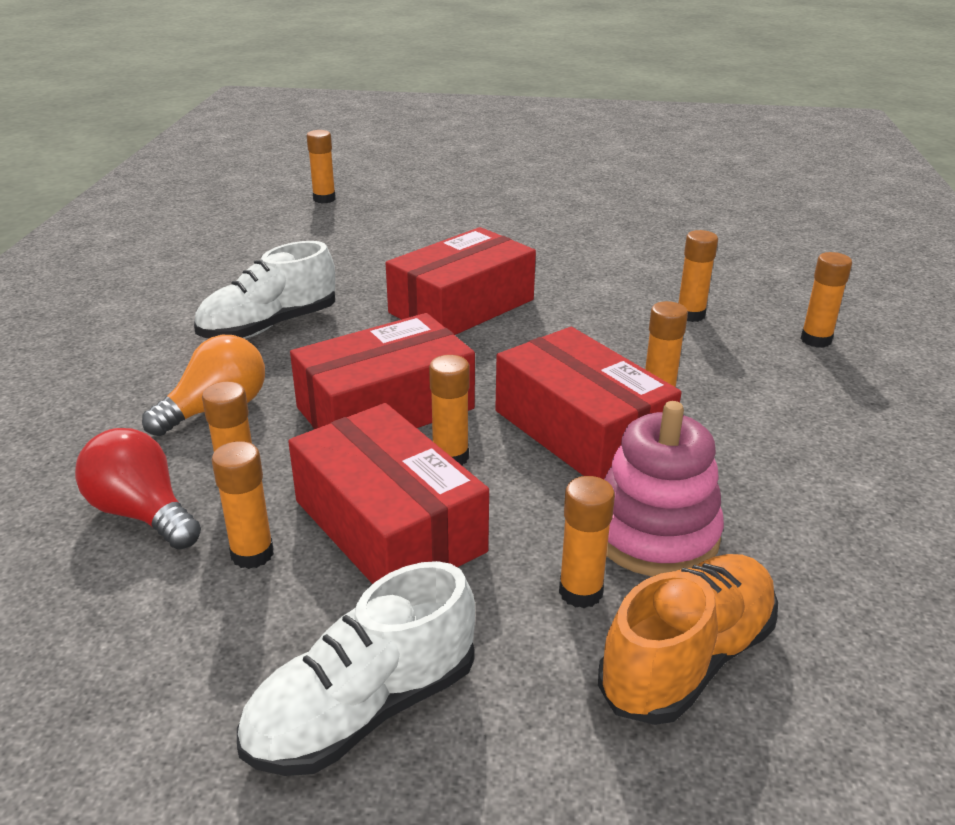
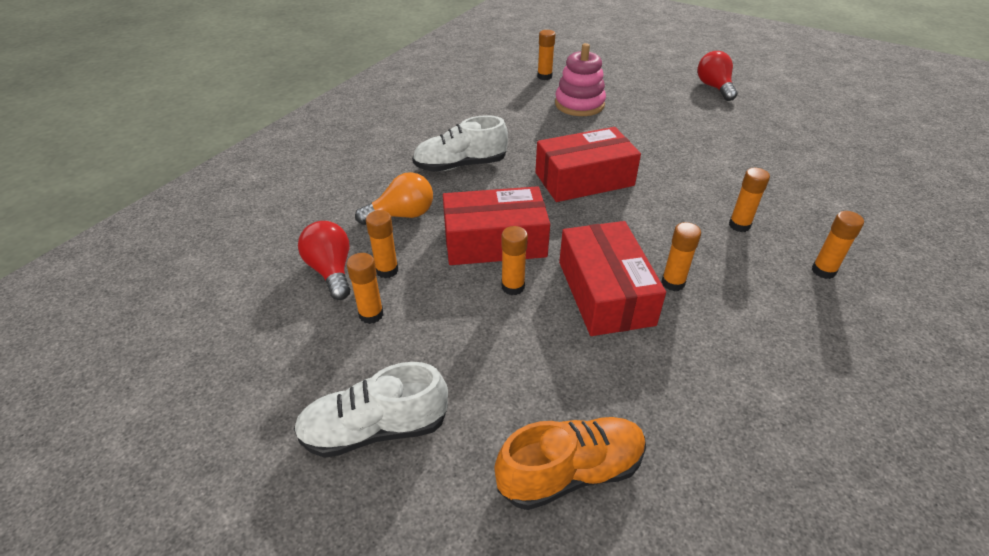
camera: 25 degrees right, 10 degrees up
red box [288,403,489,584] -> none
orange glue stick [559,476,615,608] -> none
pink stacking toy [604,401,724,576] -> pink stacking toy moved to [555,43,606,116]
none -> red light bulb [698,51,738,101]

